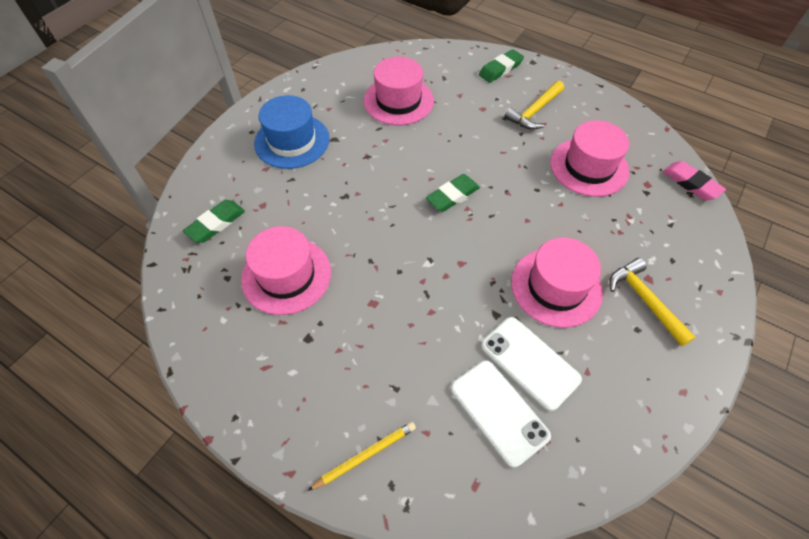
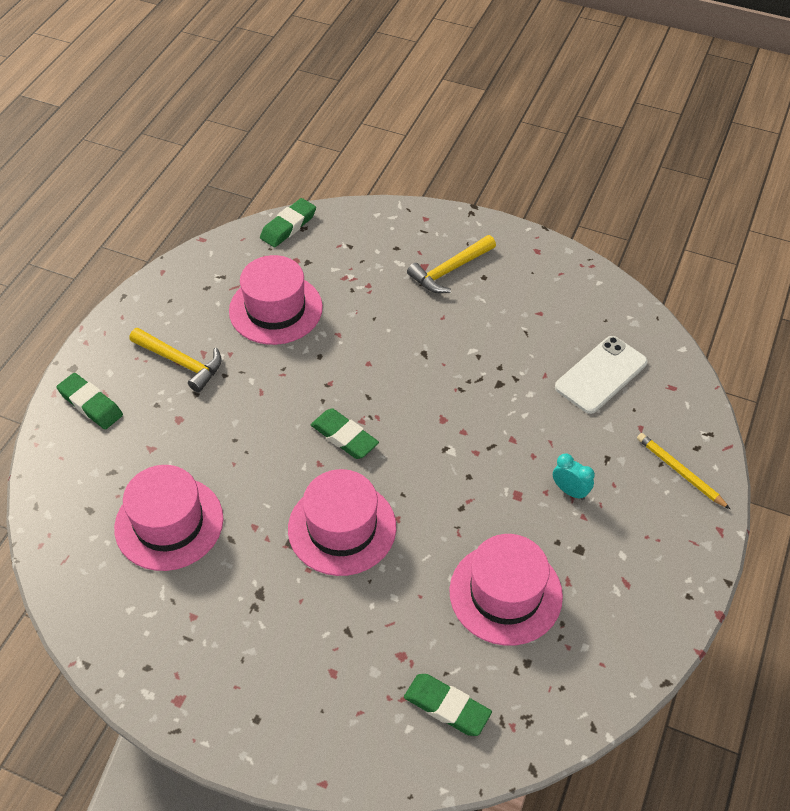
camera: 100 degrees left, 5 degrees down
blue hat [254,95,330,169] -> none
white phone [481,317,582,411] -> none
pink hat [511,237,603,328] -> pink hat moved to [288,469,396,576]
pink eraser [663,161,726,200] -> green eraser [260,198,316,247]
none -> turquoise clock [553,453,595,500]

